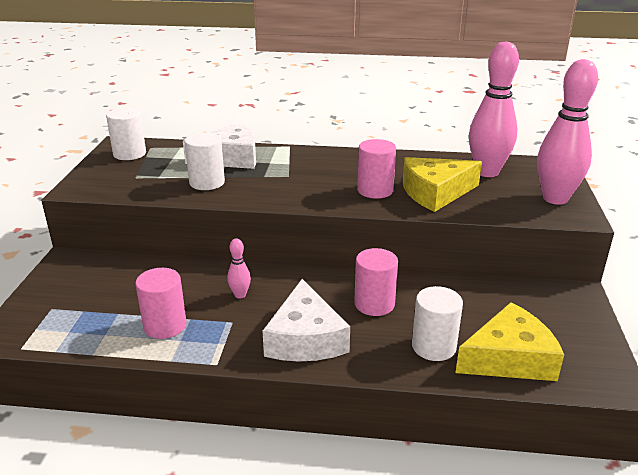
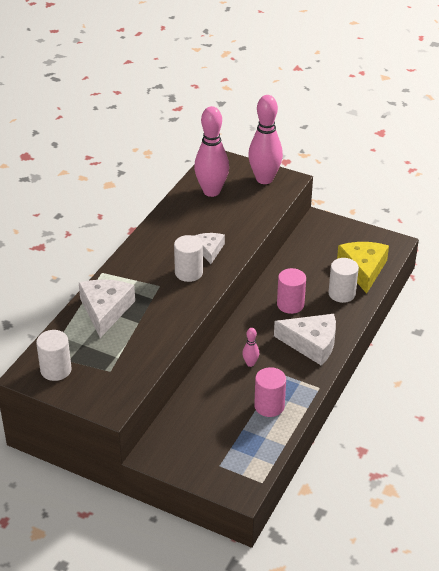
camera: 70 degrees left, 10 degrees up
white cylinder [185,132,225,190] -> white cylinder moved to [174,235,203,282]
pink cylinder [357,139,396,199] -> white cheese [194,233,225,264]
yellow cheese [403,157,482,212] -> none

